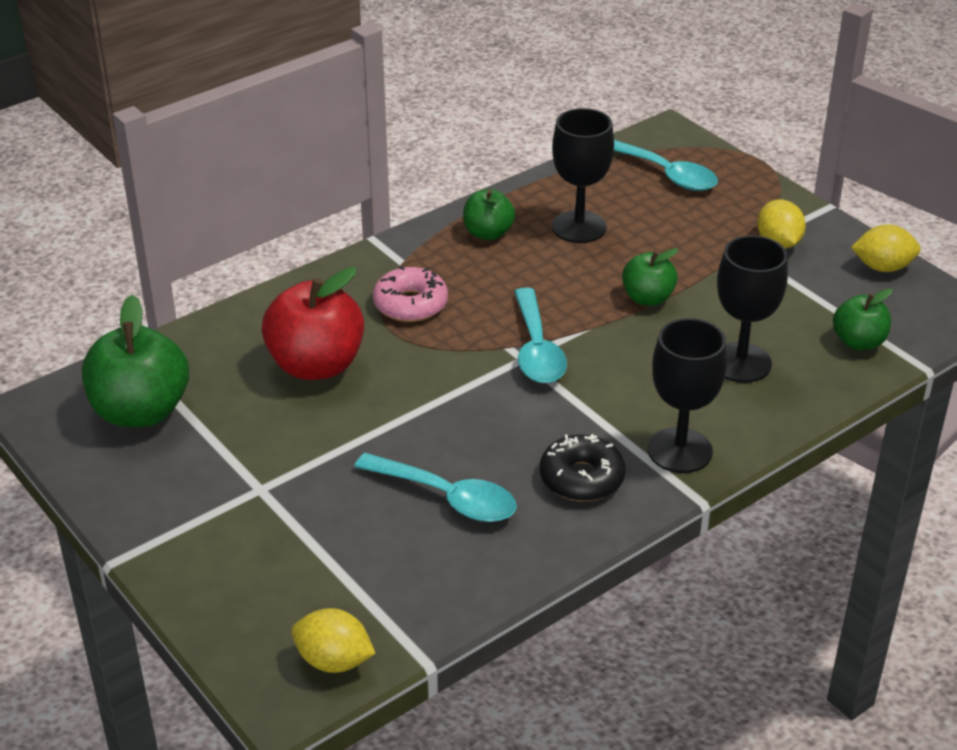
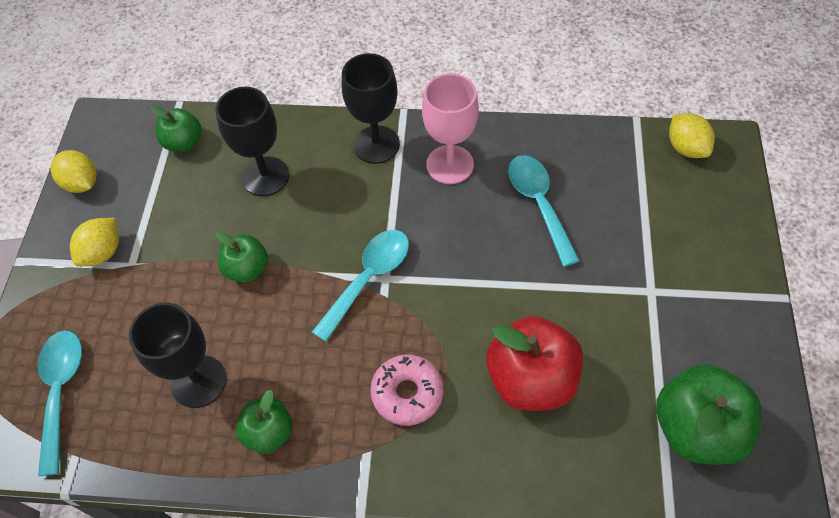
camera: 135 degrees left, 20 degrees up
black donut [540,434,625,501] -> pink goblet [422,73,479,184]

